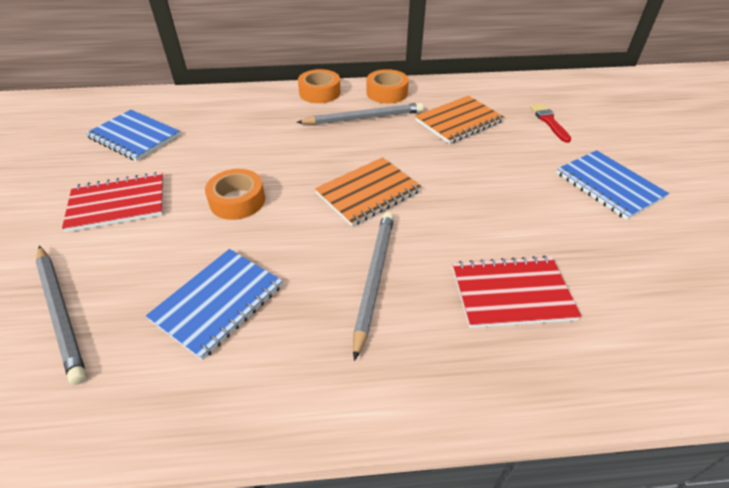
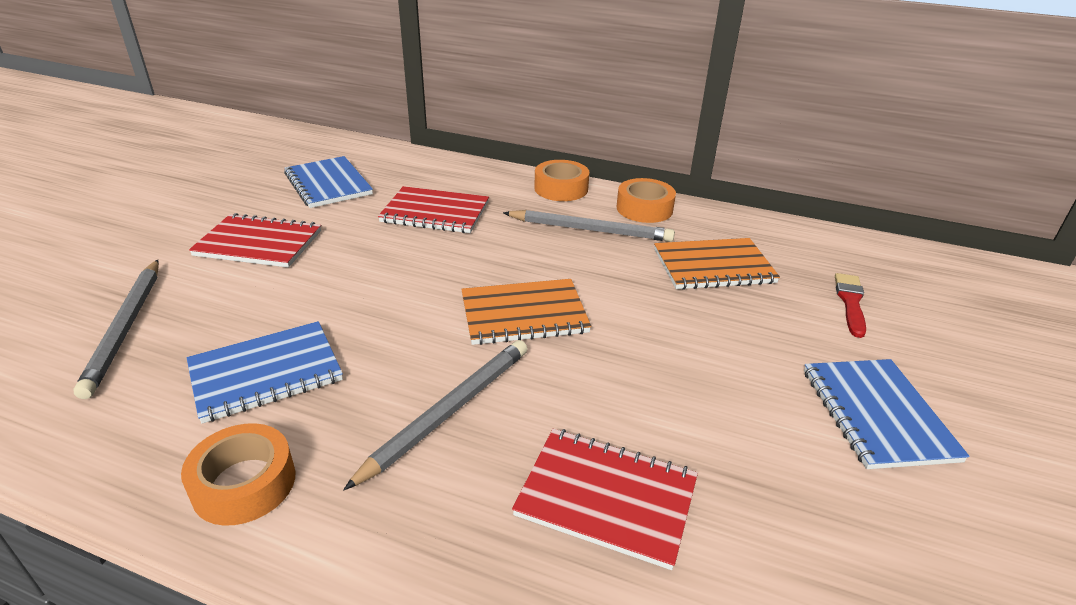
camera: 25 degrees right, 10 degrees down
orange tape [205,169,265,220] -> orange tape moved to [181,423,295,526]
none -> red notebook [378,186,489,233]

